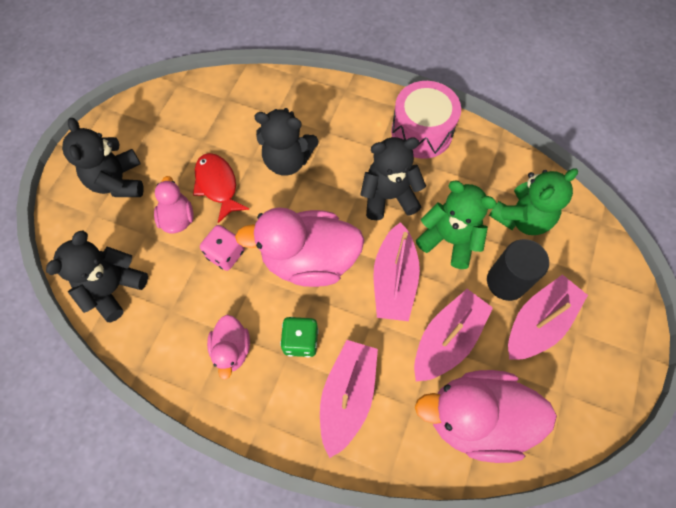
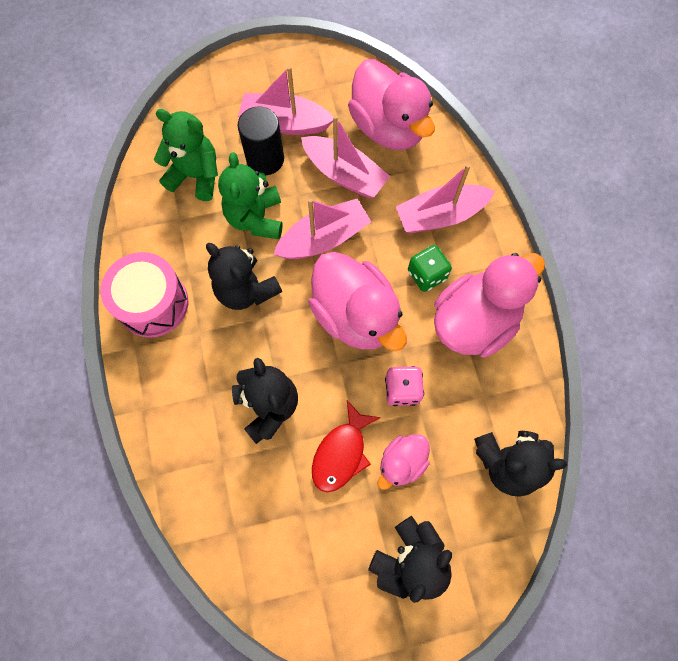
camera: 125 degrees left, 5 degrees up
pink duck [207,315,250,380] -> pink duck [434,253,545,358], size x1.94
pink boat [414,289,493,382] -> pink boat turned 150 degrees counterclockwise [301,115,390,198]

